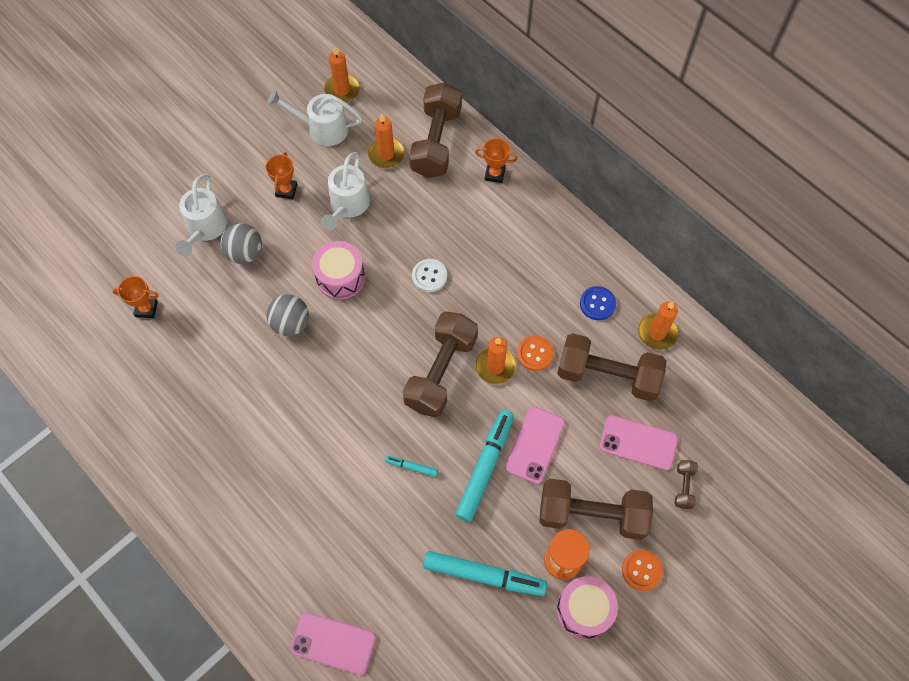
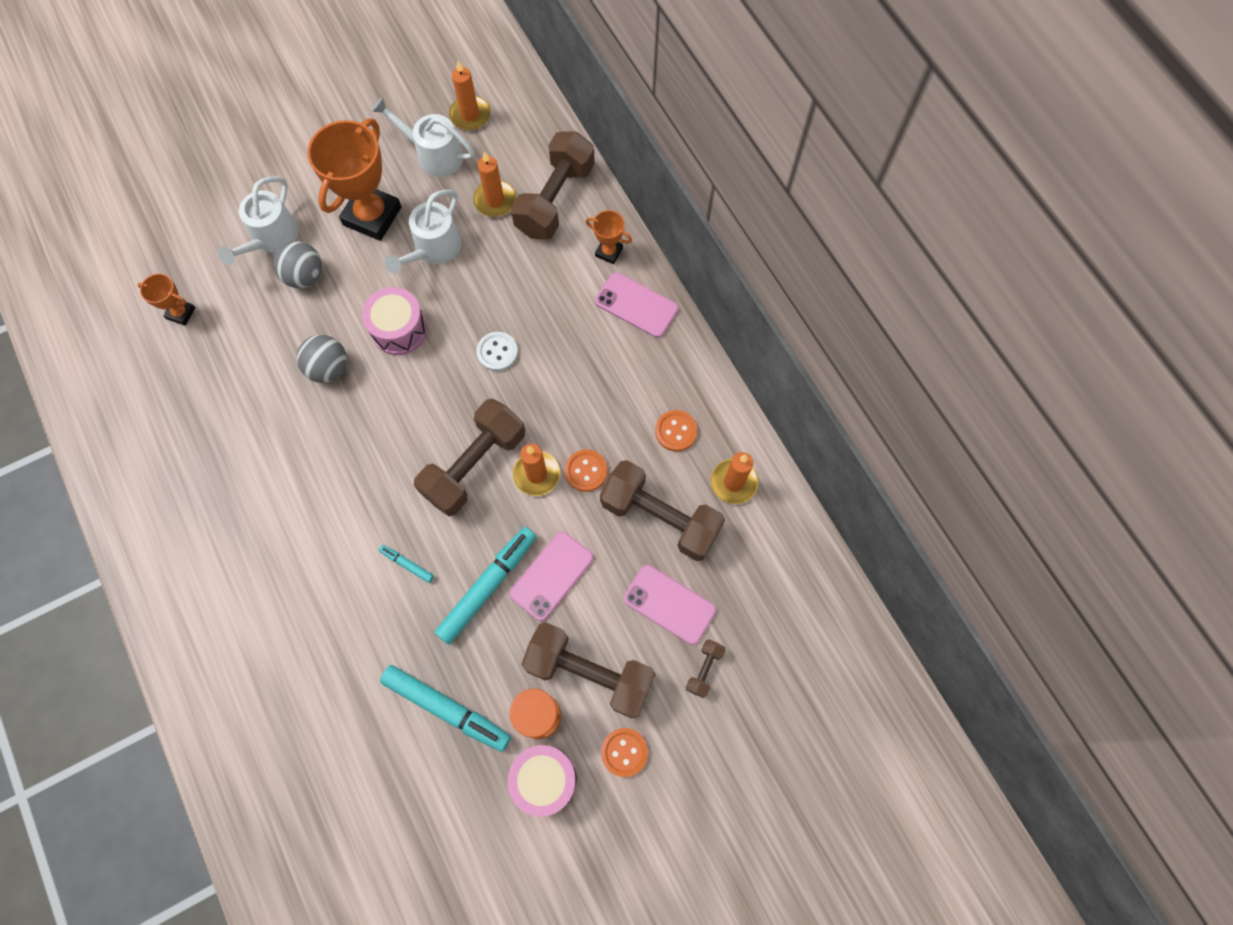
camera: 15 degrees right, 5 degrees up
orange trophy [266,152,297,199] -> orange trophy [307,119,402,241], size x2.10
pink phone [290,612,376,675] -> pink phone moved to [595,272,679,338]
blue button [580,286,616,320] -> orange button [655,410,698,451]

